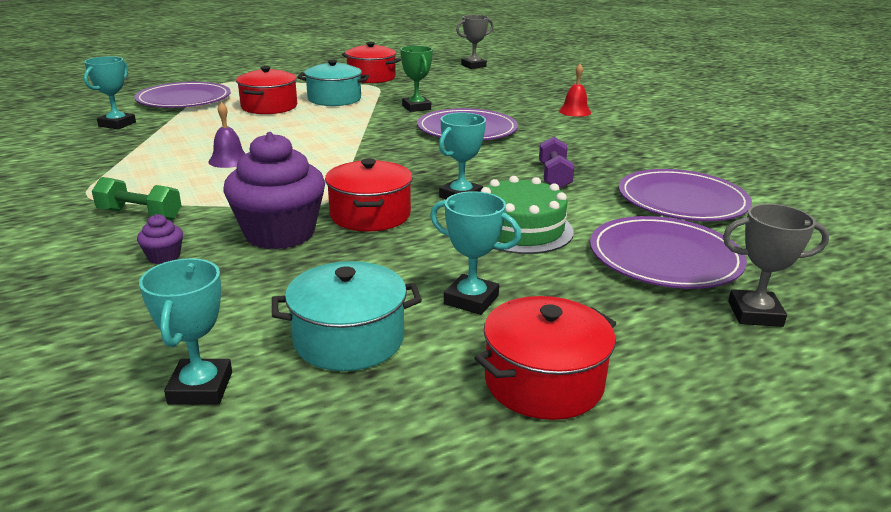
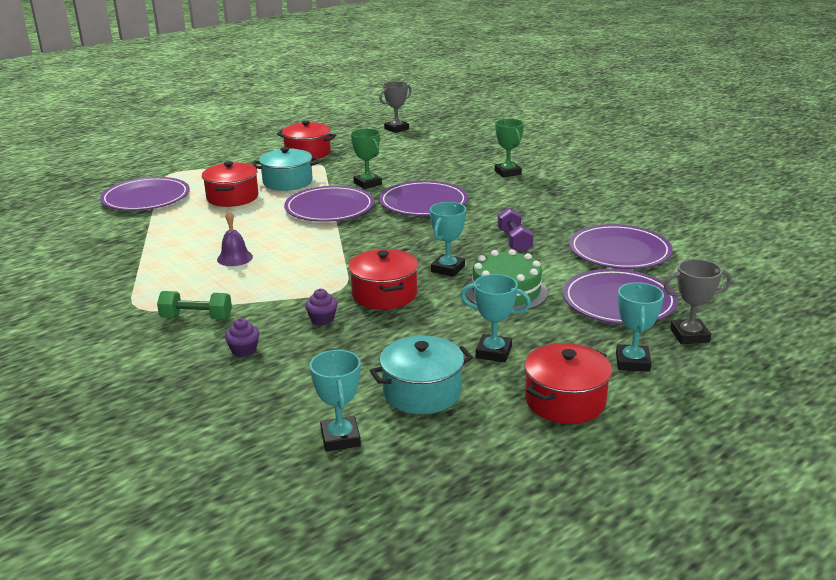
camera: 10 degrees left, 0 degrees up
turquoise trophy [84,56,136,129] -> turquoise trophy moved to [616,282,664,372]
purple cupcake [224,132,325,249] -> purple cupcake [305,289,338,326], size x0.42
red bell [559,64,591,117] -> green trophy [495,119,524,177]
none -> purple plate [284,186,374,222]

